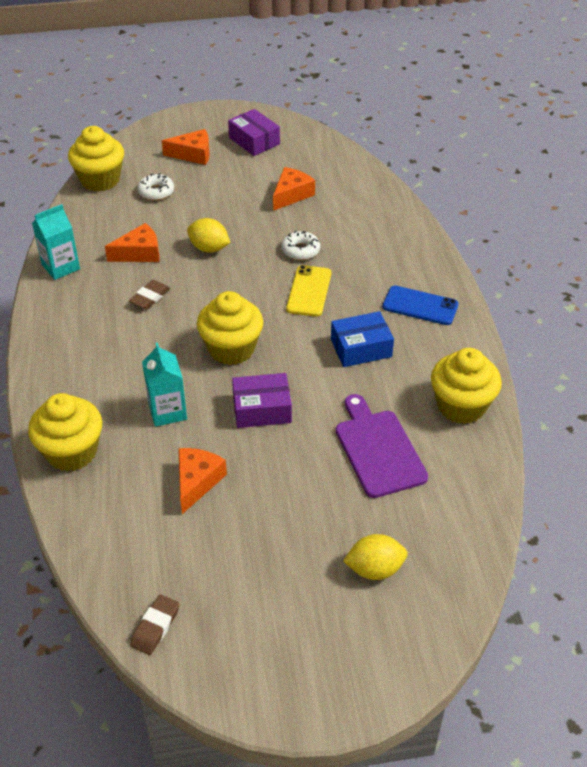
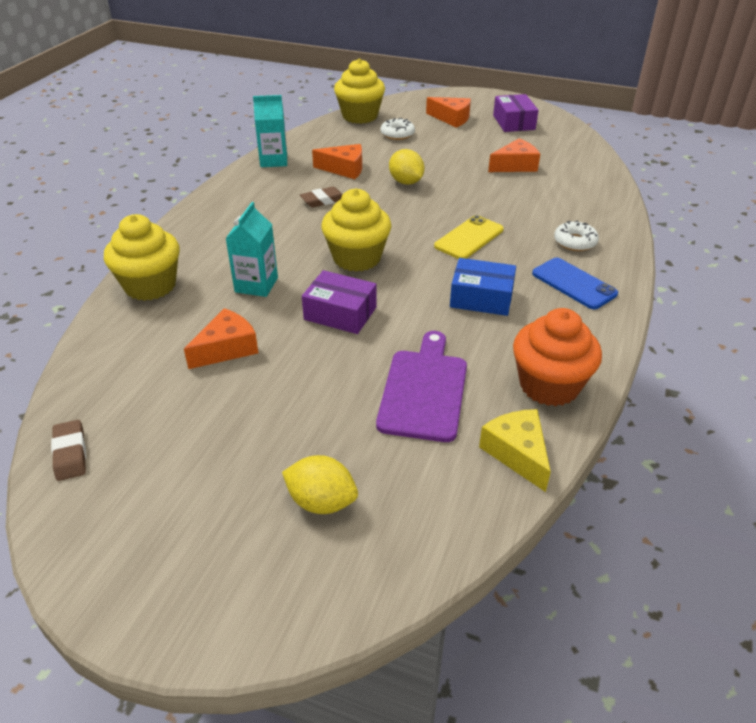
camera: 30 degrees right, 5 degrees down
brown eraser [130,594,180,655] -> brown eraser turned 75 degrees counterclockwise [51,420,86,481]
white donut [282,231,320,260] -> white donut moved to [554,220,599,251]
yellow cupcake [431,348,502,424] -> orange cupcake [513,308,602,406]
none -> yellow cheese [479,409,551,492]

